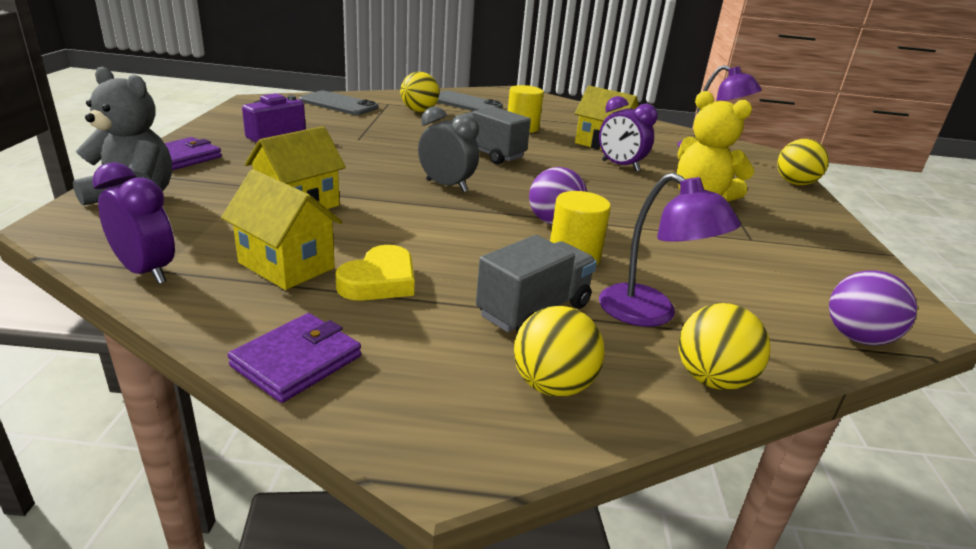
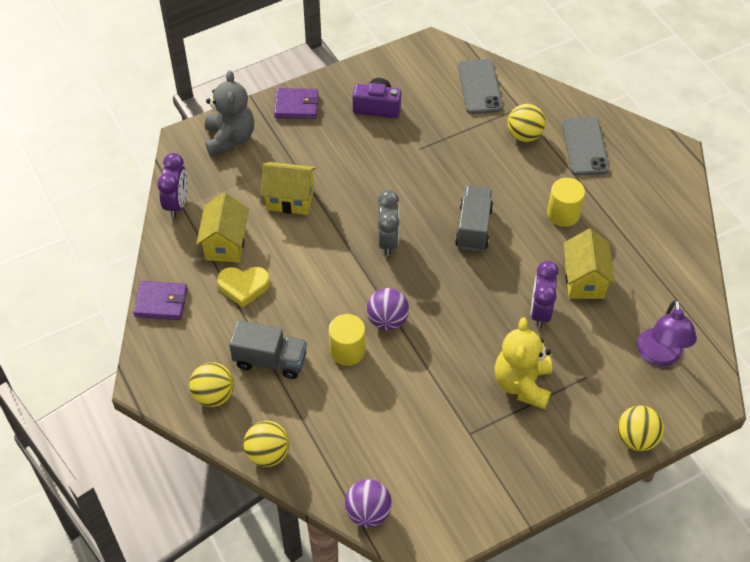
camera: 60 degrees right, 25 degrees up
purple lamp [599,173,741,327] -> none

